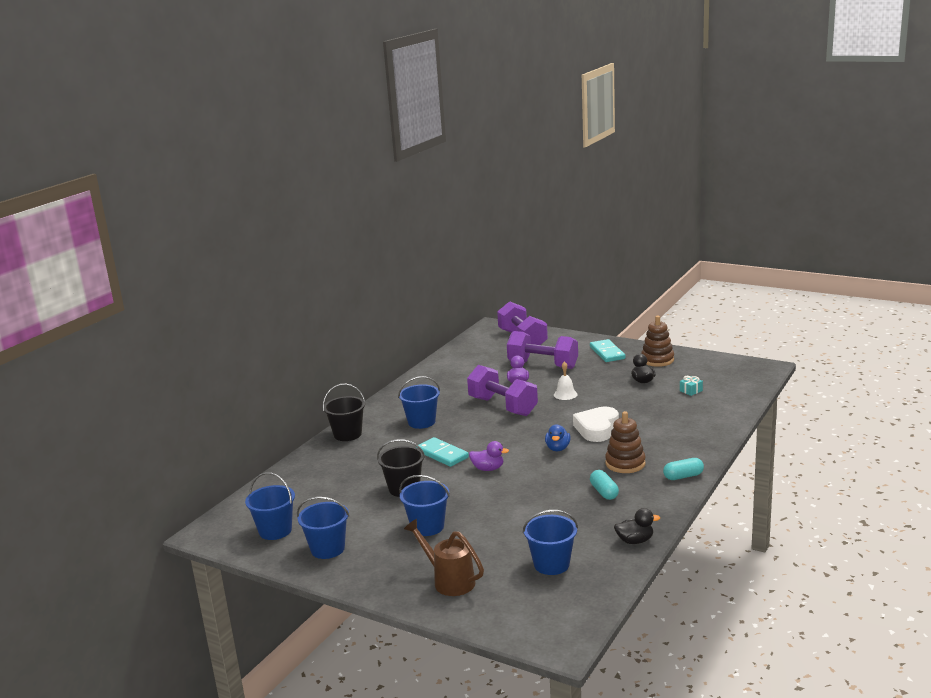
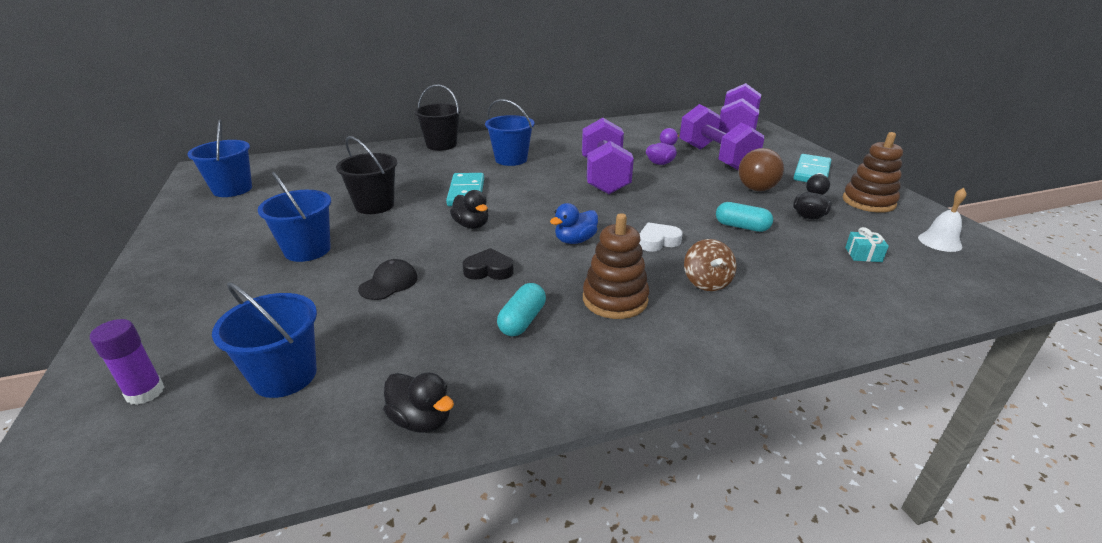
camera: 40 degrees right, 10 degrees up
blue bucket [297,497,349,559] -> none
brown watering can [404,519,484,596] -> none
purple duck [469,441,509,471] -> black duck [450,190,489,229]
white bell [554,361,577,400] -> white bell moved to [918,188,967,252]
white heart [573,407,619,442] -> white heart [639,222,683,252], size x0.58
turquoise capsule [663,458,704,480] -> turquoise capsule moved to [716,202,773,232]
none -> purple glue stick [90,319,164,405]
none -> black cap [358,259,418,300]
none -> black heart [463,248,514,280]
none -> brown spinning top [684,239,737,291]
none -> brown light bulb [739,148,784,191]

